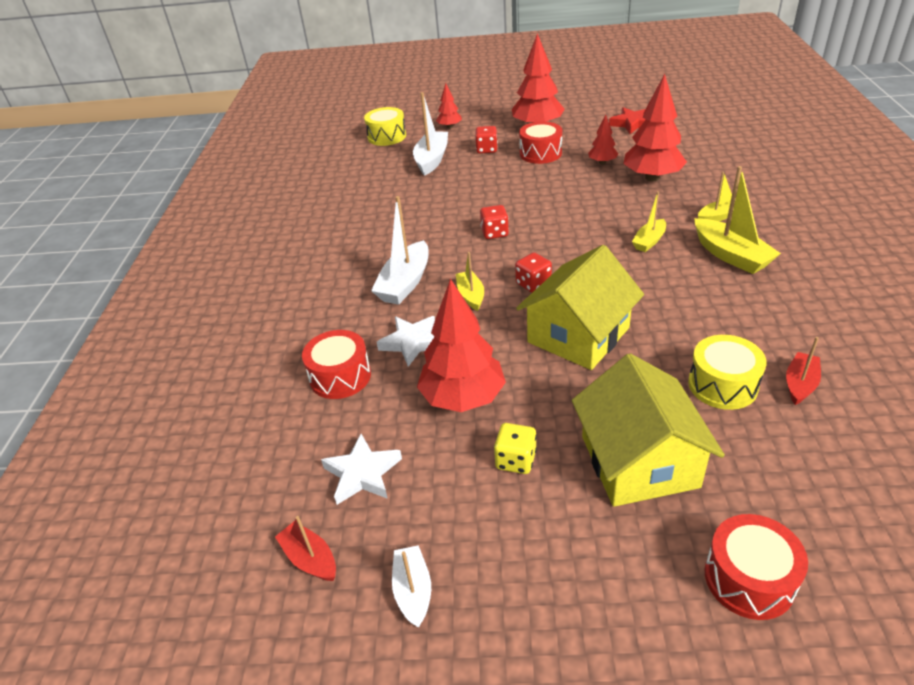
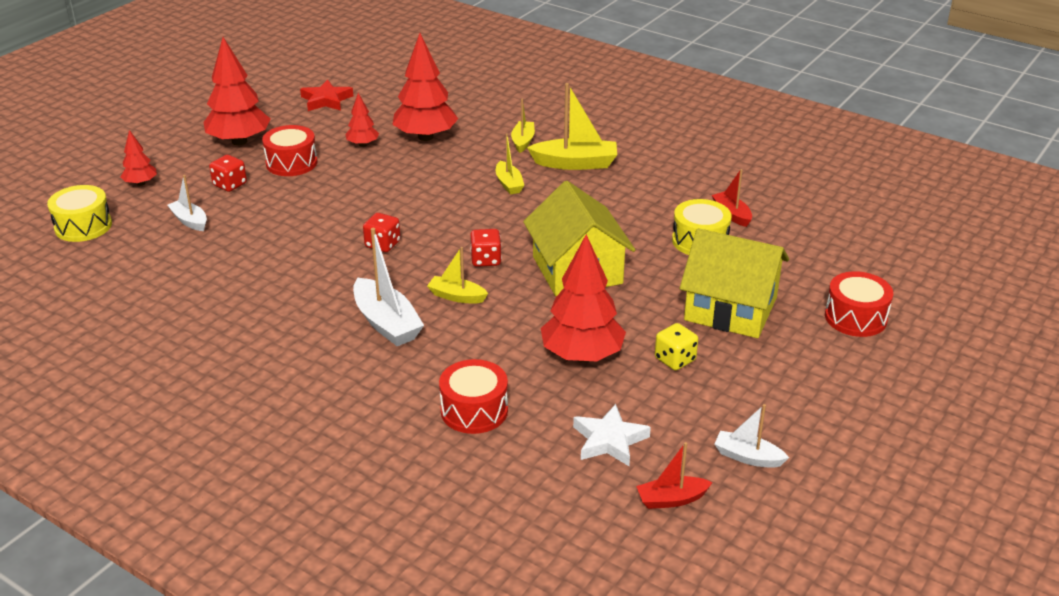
camera: 60 degrees left, 5 degrees down
white star [377,316,435,367] -> none
white boat [413,92,448,176] -> white boat [167,175,207,231], size x0.59

